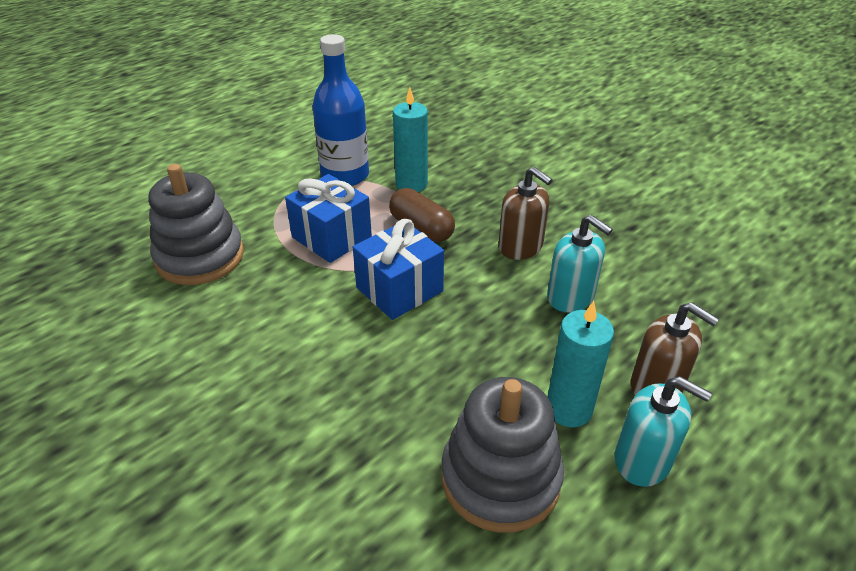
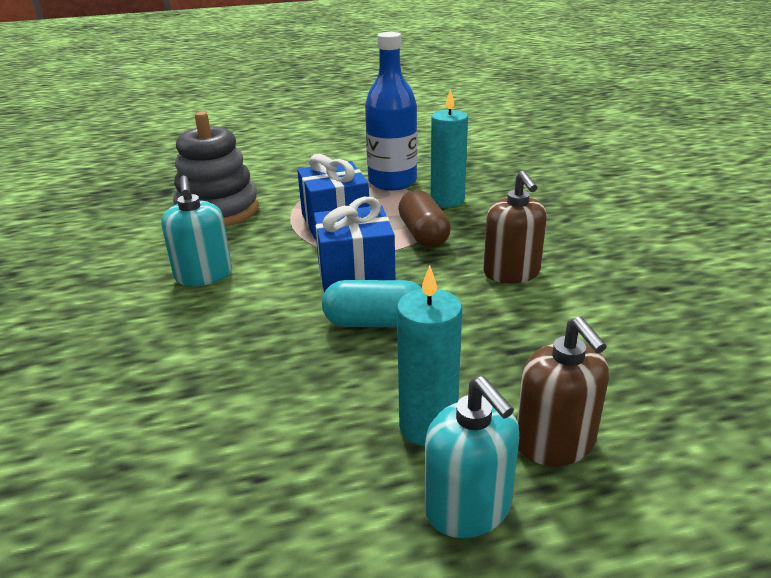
camera: 30 degrees right, 10 degrees down
grey stacking toy [441,377,564,533] -> none
turquoise soap dispenser [547,215,613,313] -> turquoise soap dispenser moved to [161,176,232,286]
none -> turquoise capsule [322,280,422,327]

